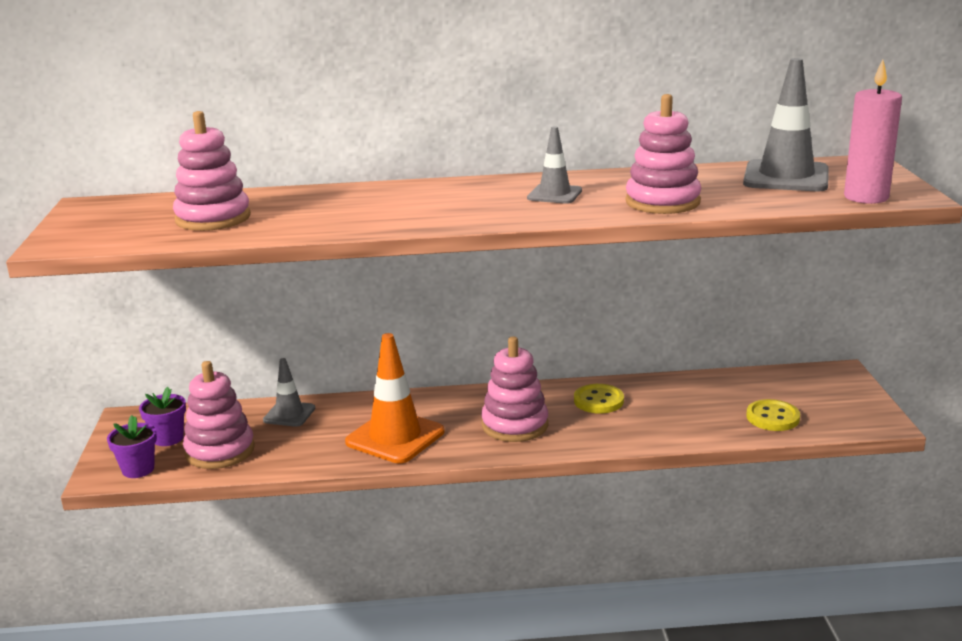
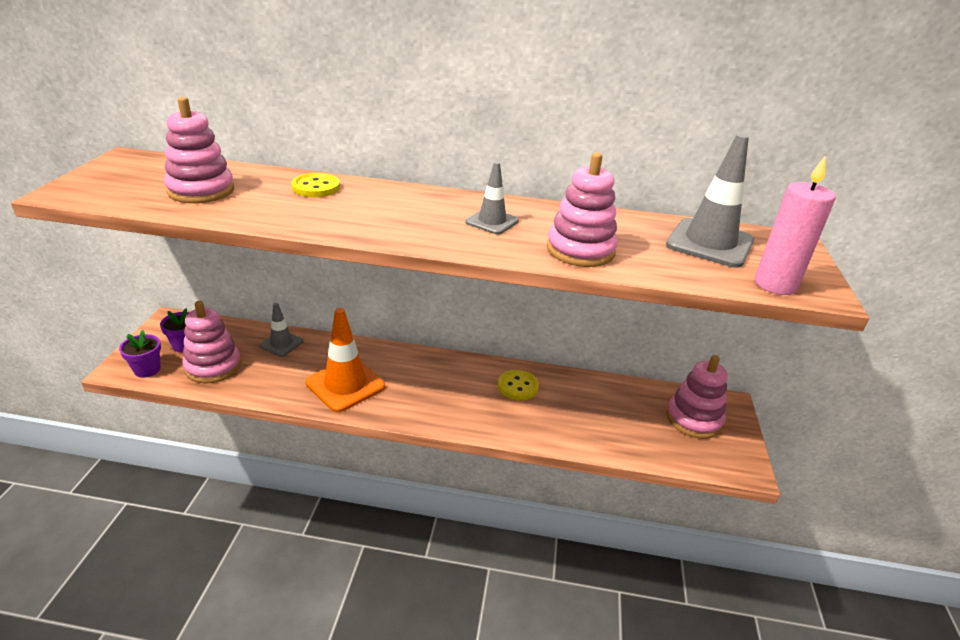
camera: 10 degrees right, 10 degrees up
pink stacking toy [481,336,548,442] -> pink stacking toy moved to [667,355,728,439]
yellow button [746,399,800,431] -> yellow button moved to [291,173,340,197]

